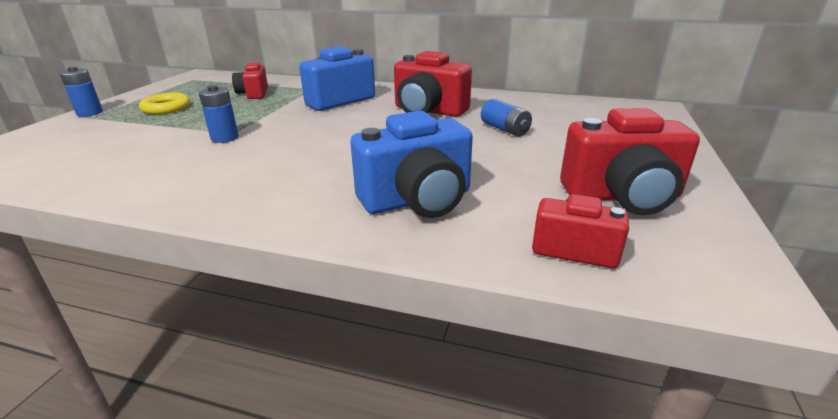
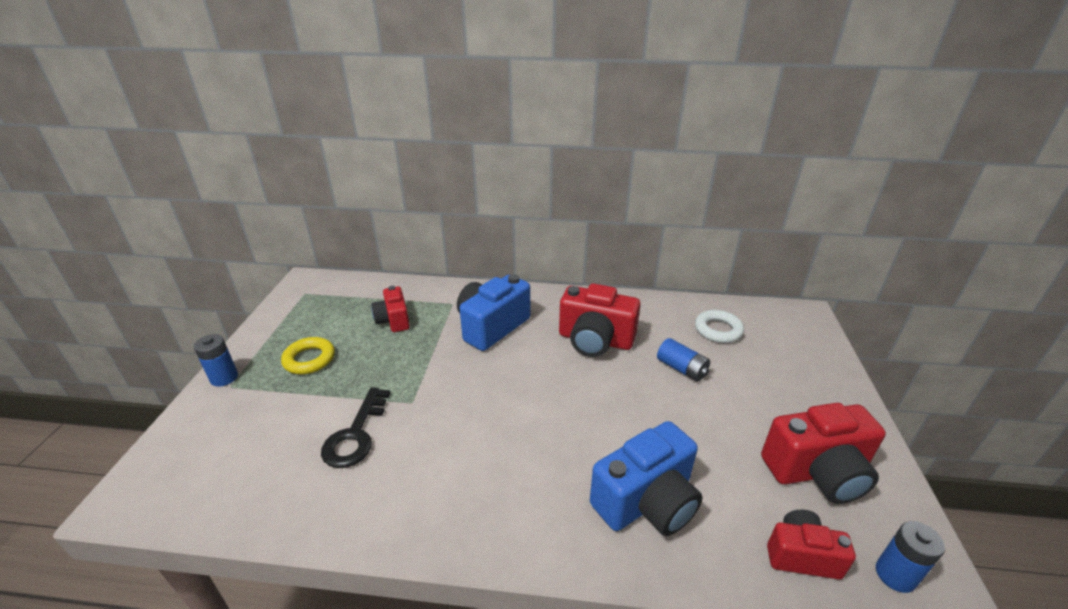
camera: 10 degrees left, 5 degrees up
blue battery [199,85,239,143] -> blue battery moved to [876,521,945,593]
none -> black key [321,387,390,468]
none -> white ring [695,310,744,343]

